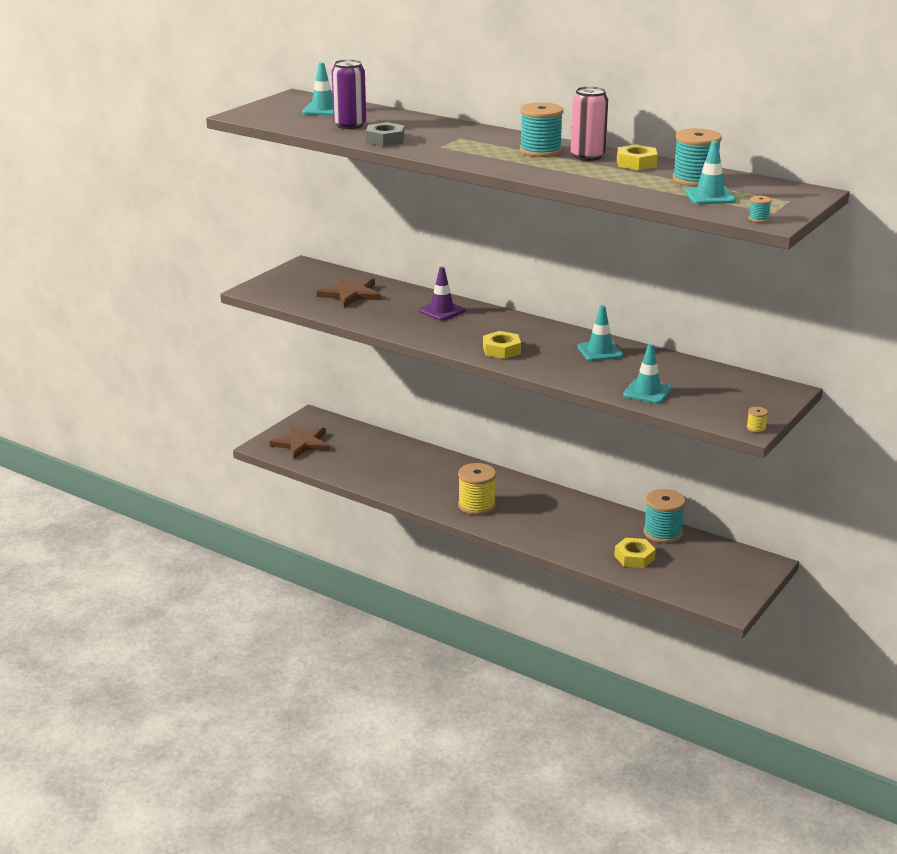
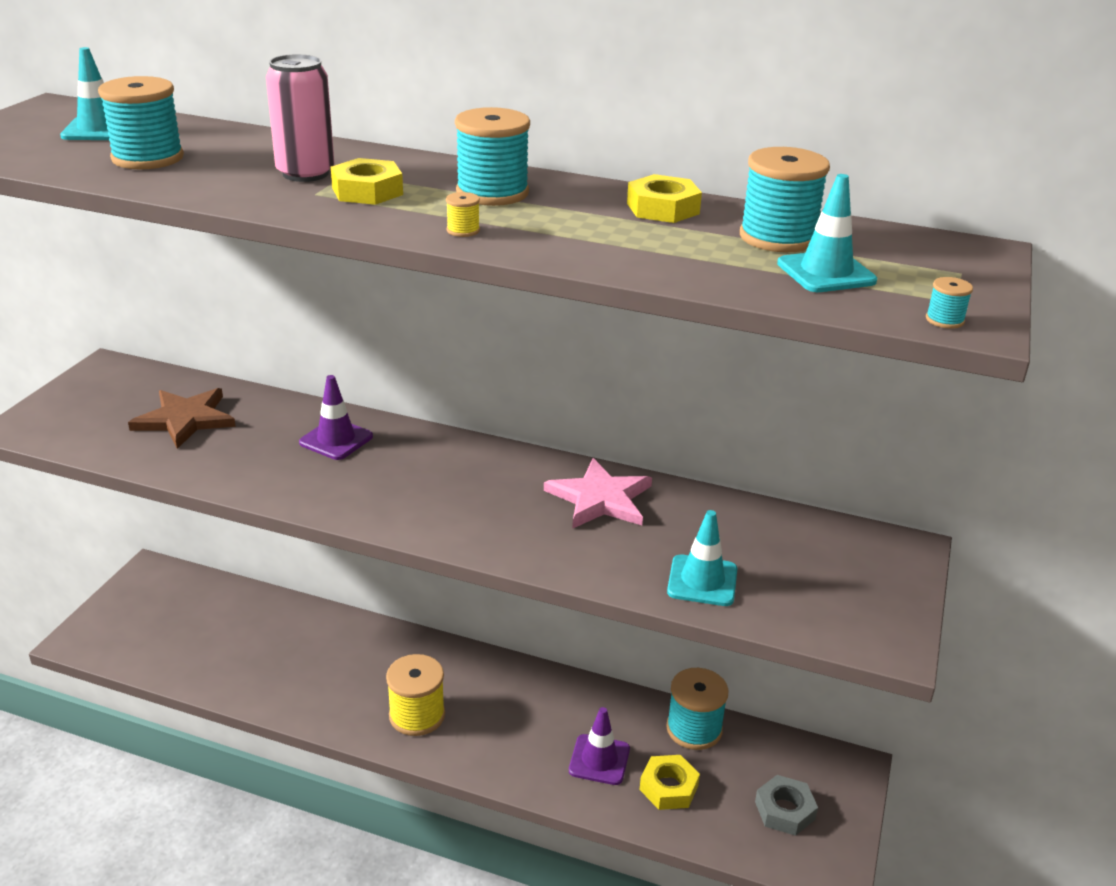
camera: 15 degrees left, 5 degrees up
brown star [269,425,329,459] -> none
purple can [331,59,366,129] -> turquoise spool [98,76,184,170]
grey nut [366,122,404,147] -> grey nut moved to [755,775,818,836]
yellow nut [483,331,521,359] -> yellow nut moved to [331,158,403,205]
pink can [571,86,608,161] -> pink can moved to [266,54,334,182]
turquoise traffic cone [577,305,623,361] -> pink star [544,458,652,529]
yellow spool [747,407,768,433] -> yellow spool moved to [446,192,480,237]
none -> purple traffic cone [569,707,630,785]

